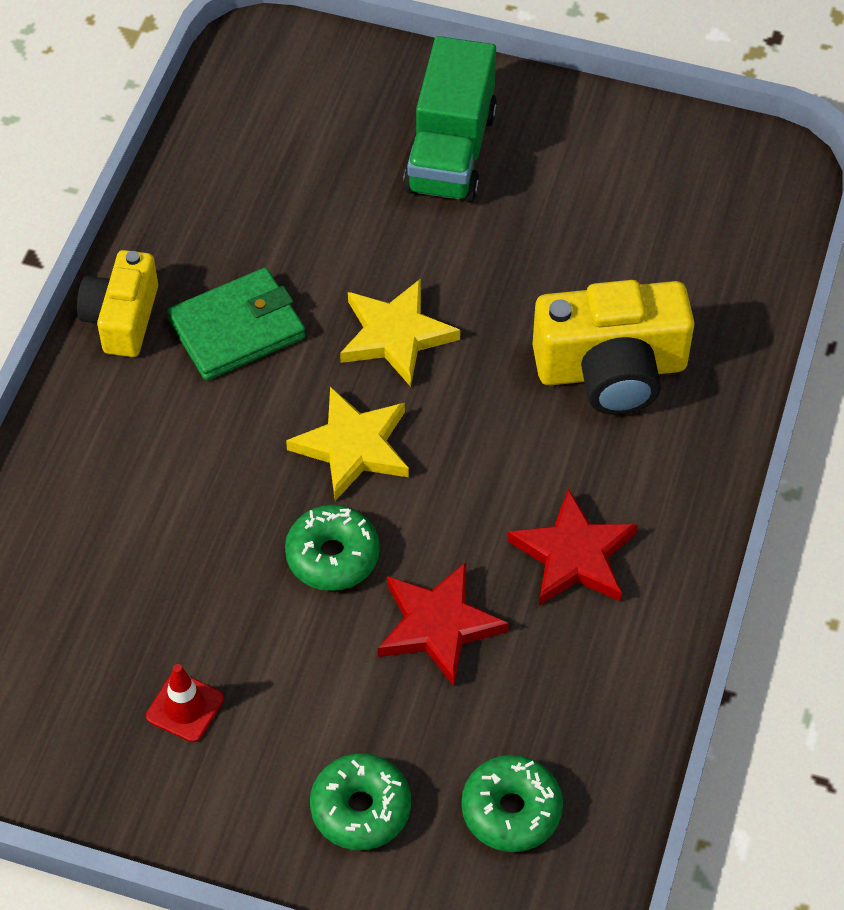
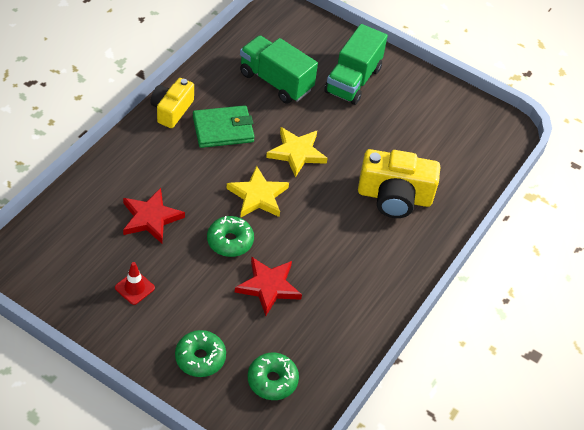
camera: 10 degrees right, 5 degrees down
red star [507,489,638,606] -> red star moved to [123,188,185,243]
none -> green truck [240,35,318,104]

